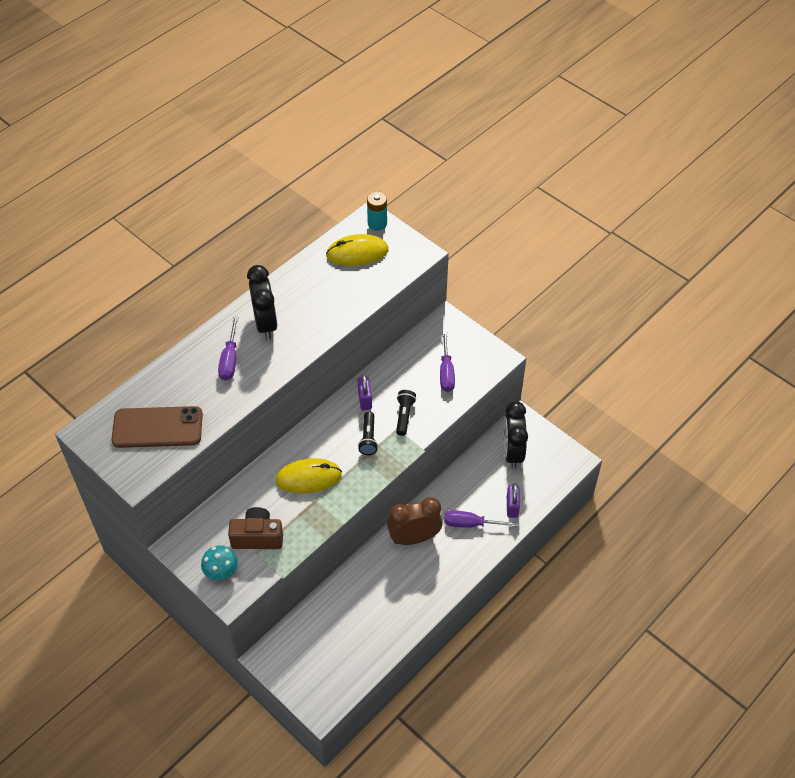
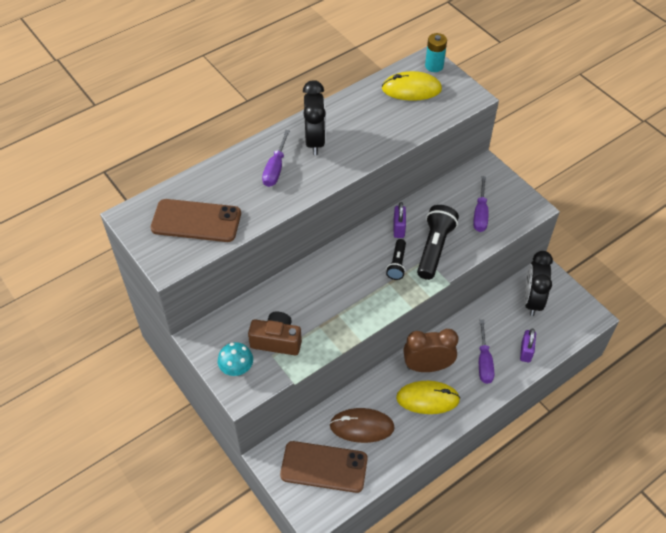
camera: 10 degrees right, 0 degrees up
yellow mouse [275,458,342,493] -> yellow mouse moved to [396,381,460,414]
black flashlight [396,390,416,436] -> black flashlight [417,205,459,280], size x1.72
purple screwdriver [444,510,518,528] -> purple screwdriver turned 105 degrees counterclockwise [479,320,494,384]
none -> brown phone [280,441,368,493]
none -> brown mouse [329,408,395,443]

